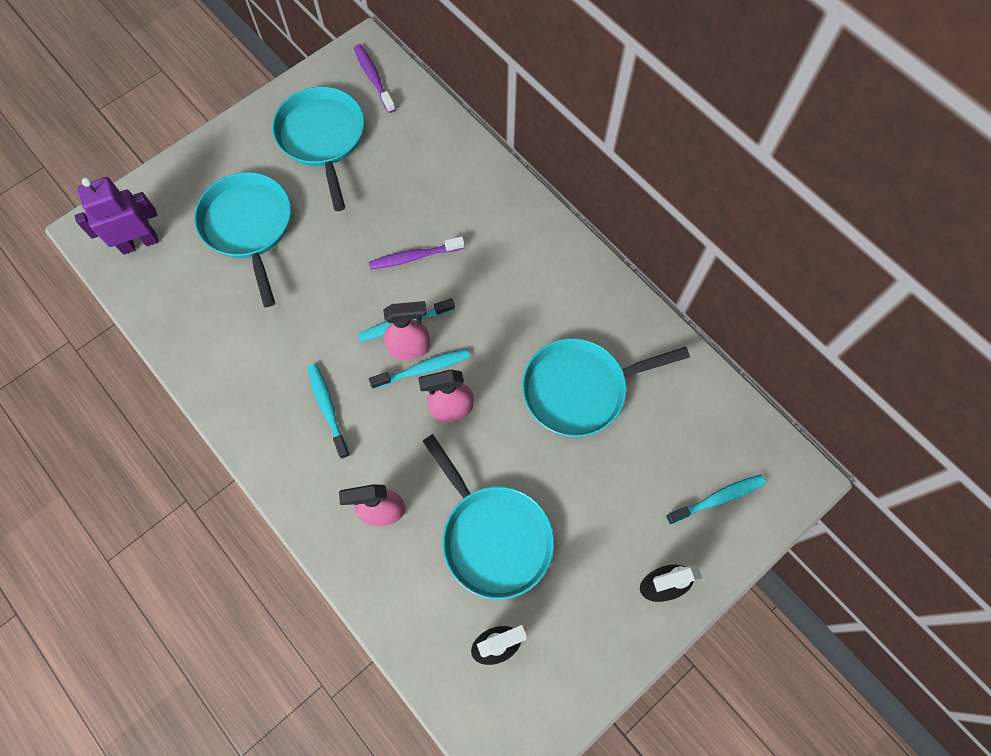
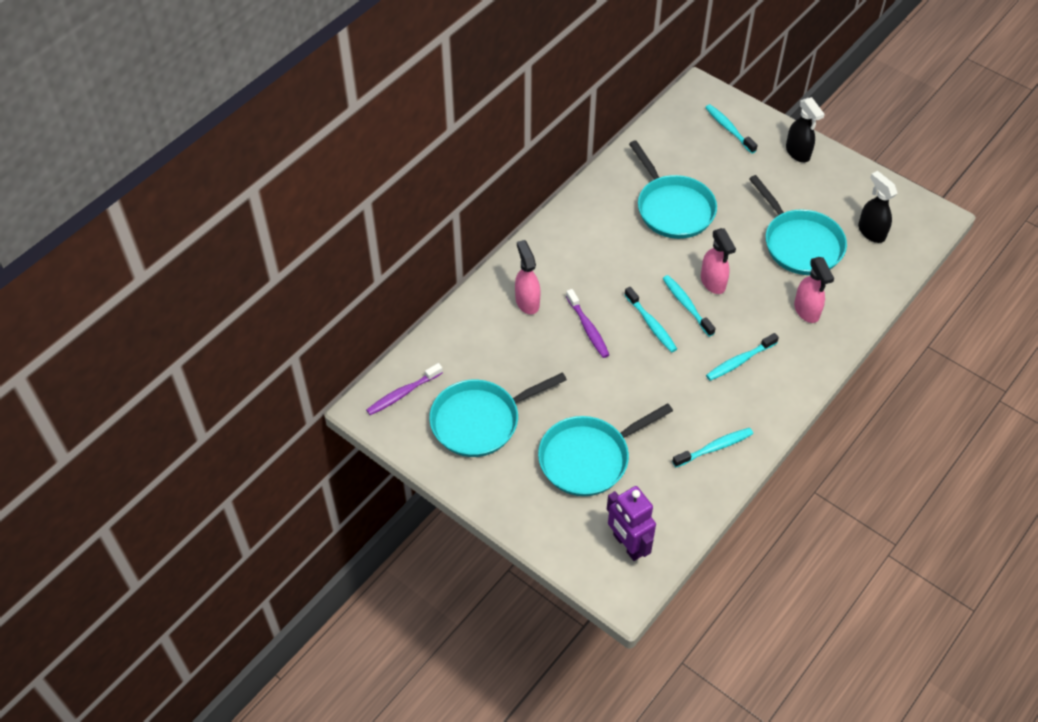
camera: 100 degrees left, 15 degrees down
pink spray bottle [383,301,430,360] -> pink spray bottle moved to [515,240,541,315]
turquoise pan [423,434,554,600] -> turquoise pan turned 105 degrees clockwise [749,175,847,275]
none -> turquoise toothbrush [672,428,753,467]

